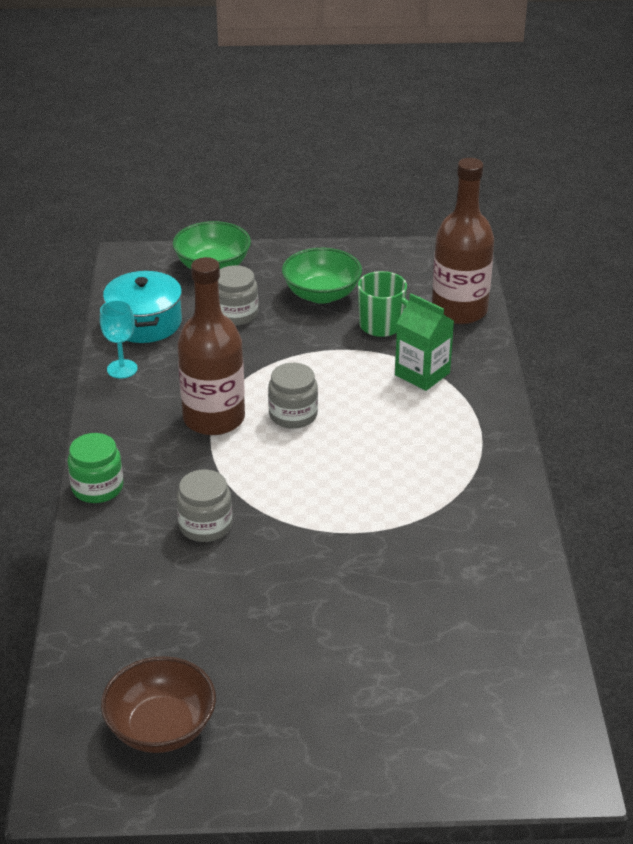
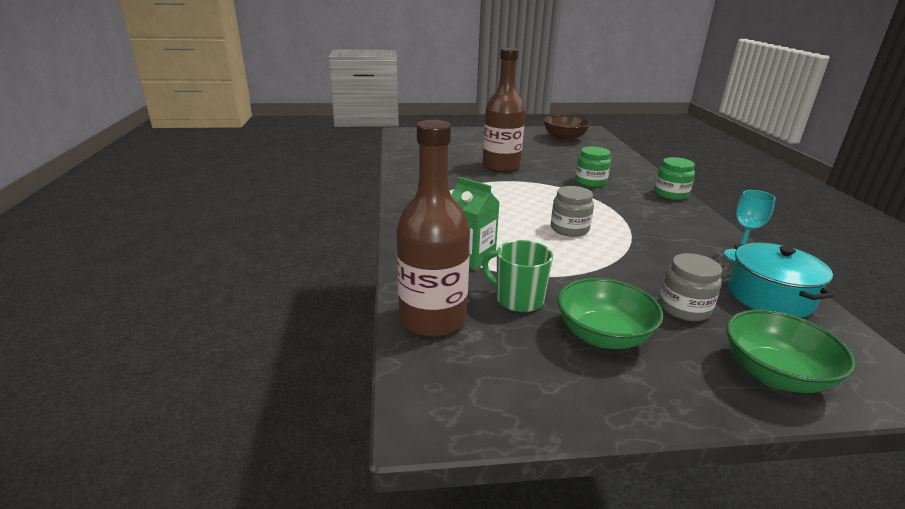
camera: 175 degrees right, 10 degrees down
brown bottle [177,257,245,435] -> brown bottle moved to [483,48,525,173]
grey jar [177,470,232,542] -> green jar [575,147,611,187]

